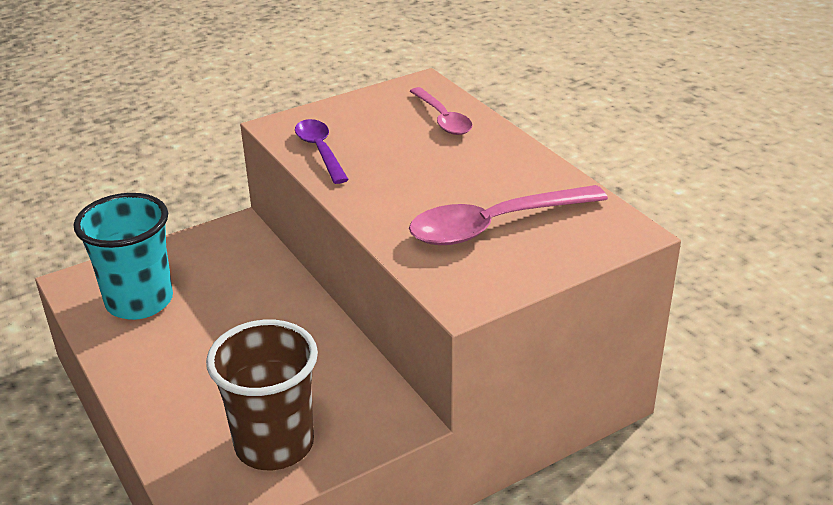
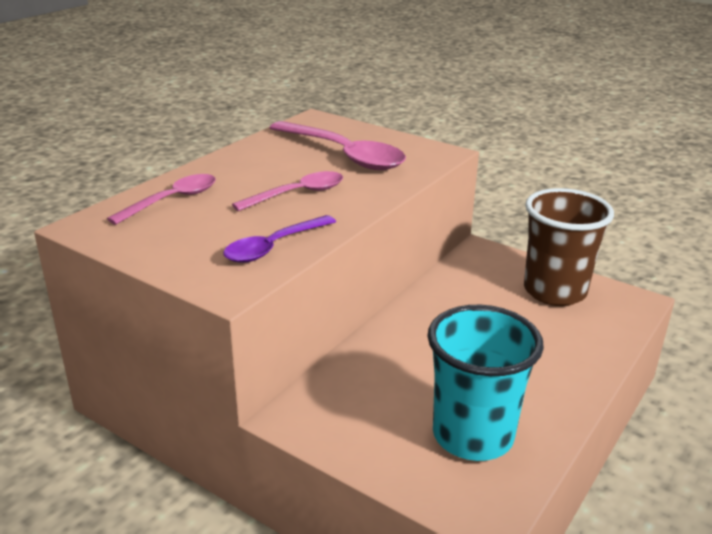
camera: 115 degrees left, 5 degrees down
none -> pink spoon [232,171,343,211]

